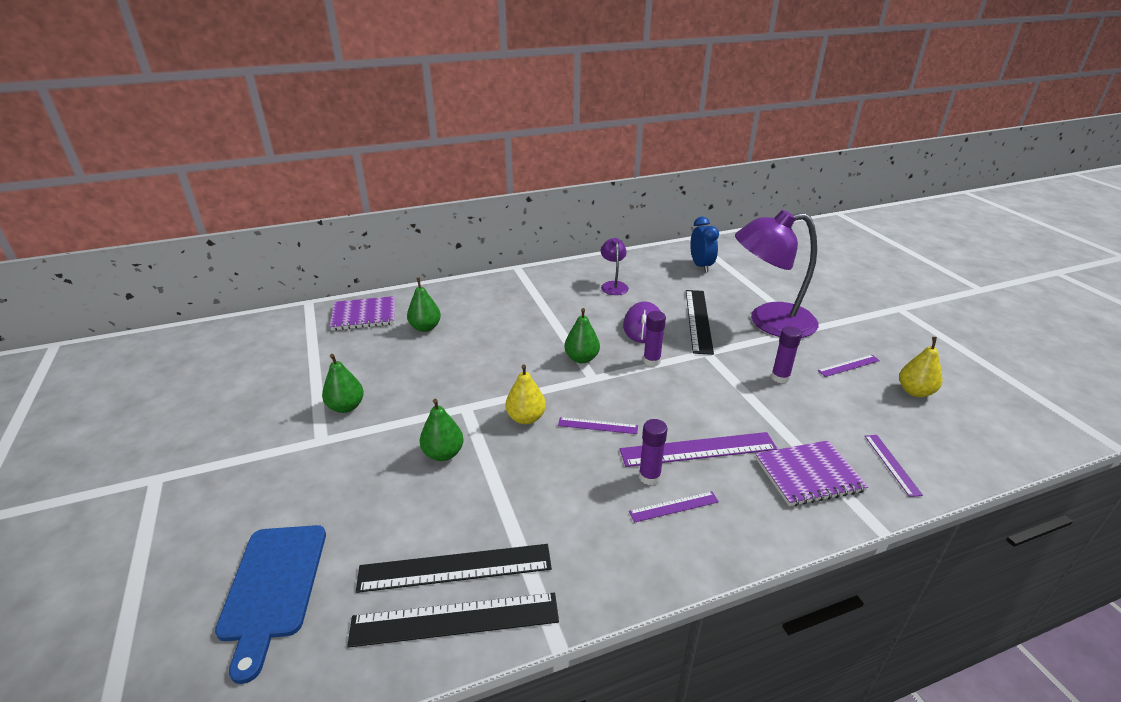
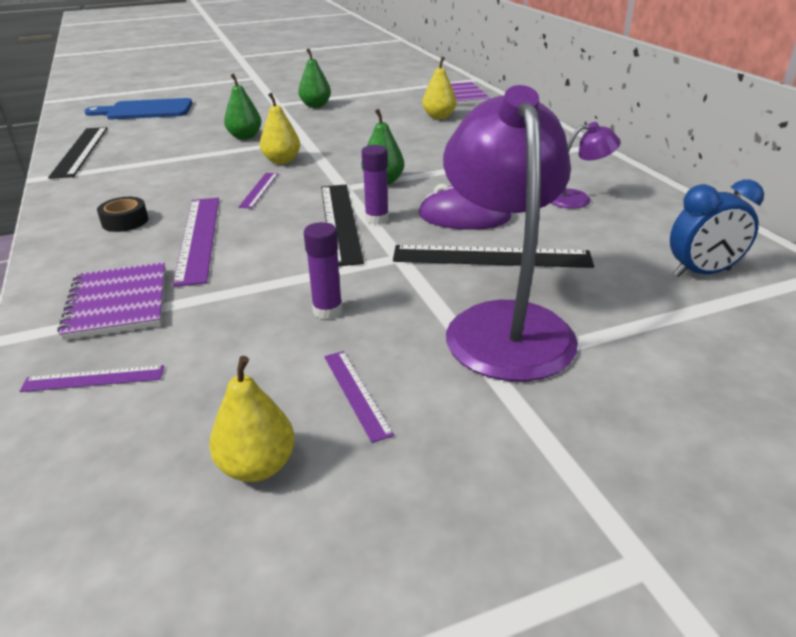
camera: 90 degrees right, 0 degrees up
black ruler [356,544,552,593] -> black ruler moved to [321,185,364,266]
green pear [407,277,441,332] -> yellow pear [422,56,457,119]
purple ruler [629,491,719,523] -> black tape [97,197,148,232]
purple glue stick [639,419,668,485] -> none

